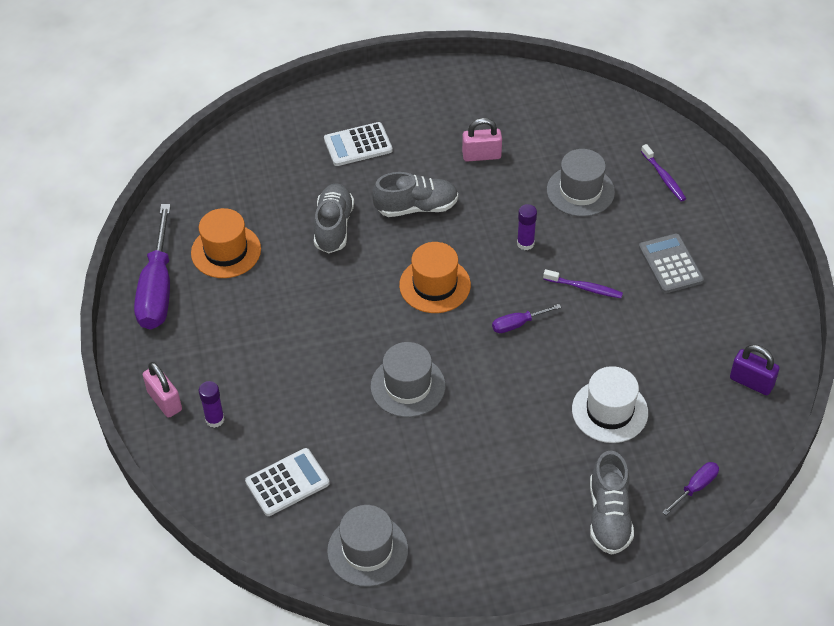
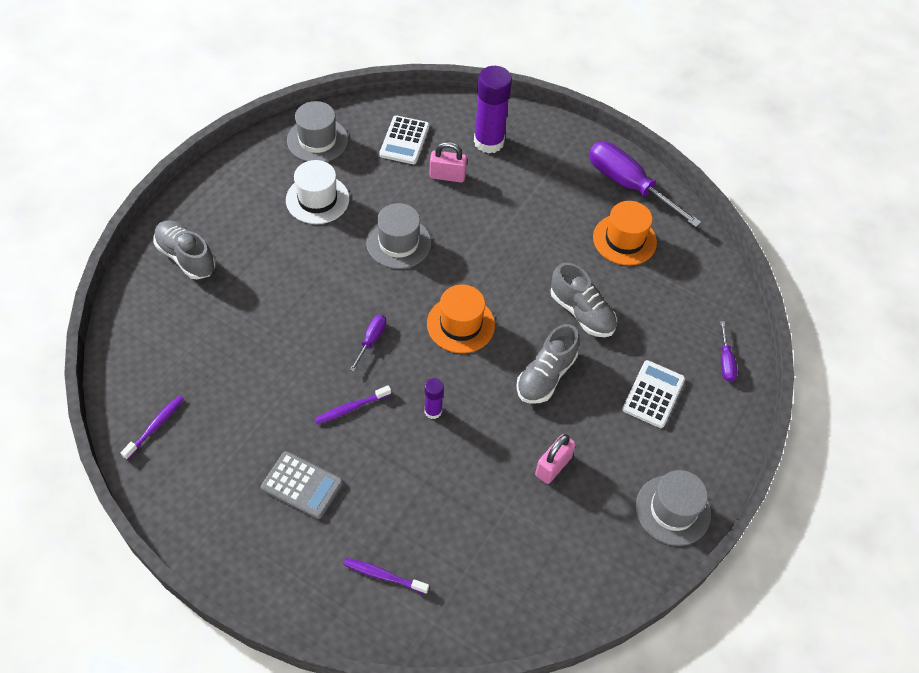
camera: 130 degrees right, 5 degrees up
pink padlock [143,362,182,418] -> pink padlock moved to [429,142,467,183]
purple glue stick [199,381,224,428] -> purple glue stick [474,66,512,153], size x2.03
grey hat [547,149,615,217] -> grey hat moved to [636,470,711,546]
white hat [572,366,648,443] -> white hat moved to [286,160,350,224]
purple screwdriver [662,462,719,515] -> purple screwdriver moved to [720,321,737,382]
purple padlock [730,345,779,395] -> purple toothbrush [121,395,184,460]

